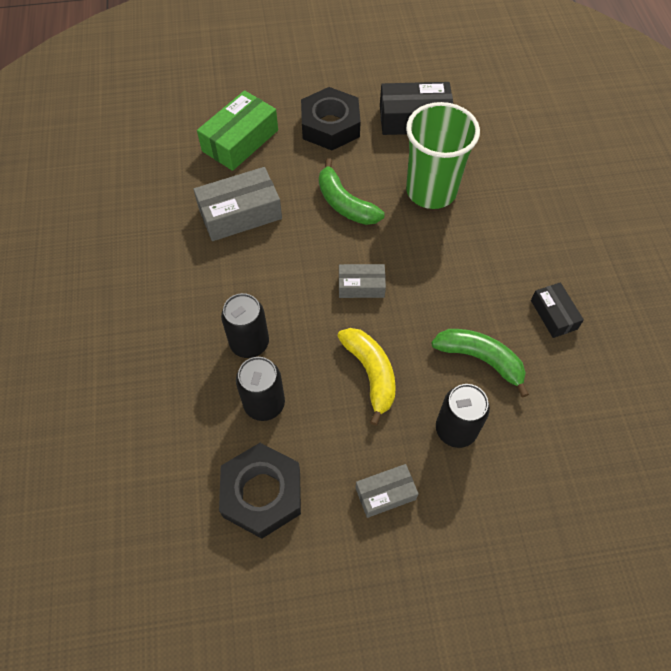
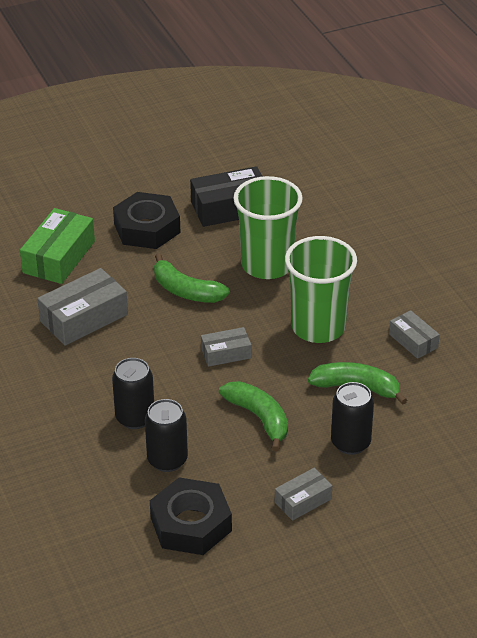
camera: 15 degrees left, 20 degrees down
yellow banana [337,328,396,426] -> green banana [219,381,288,451]
black box [531,282,584,338] -> grey box [389,310,440,359]
none -> green cup [285,236,357,343]

